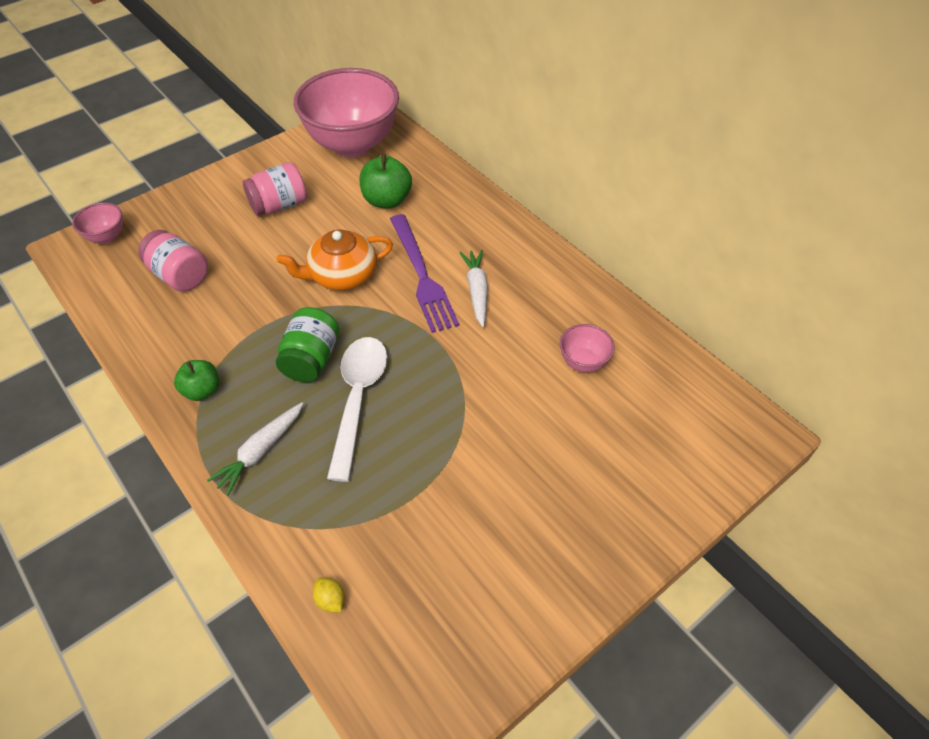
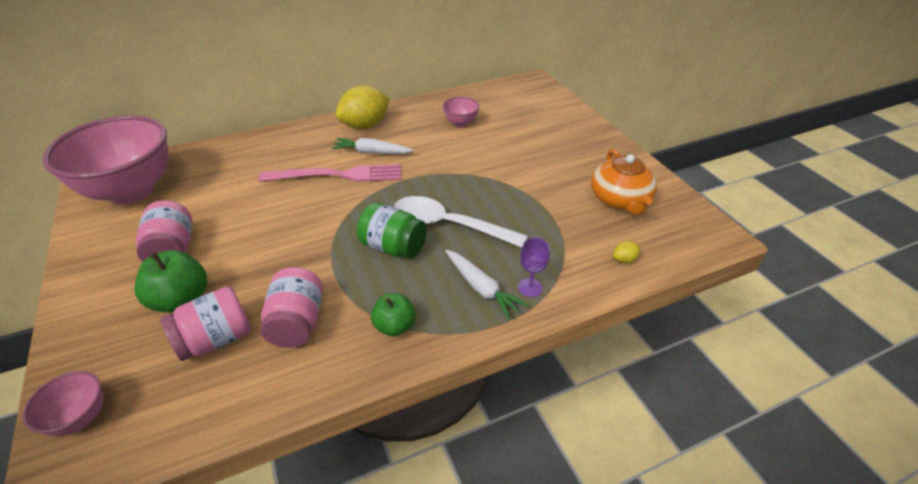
camera: 75 degrees left, 10 degrees down
orange teapot [276,229,393,290] -> orange teapot moved to [591,149,657,215]
green apple [359,154,412,209] -> green apple moved to [135,250,207,313]
purple fork [390,214,459,333] -> pink fork [258,164,401,182]
none -> pink jar [260,267,323,348]
none -> yellow lemon [336,85,390,129]
none -> purple goblet [518,238,550,297]

